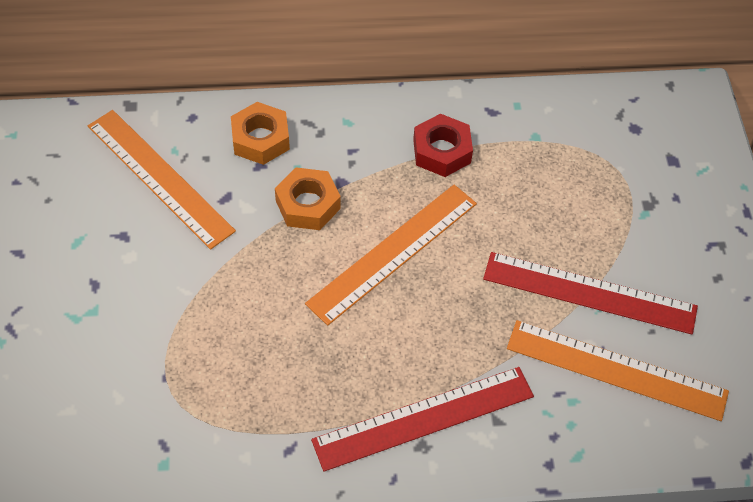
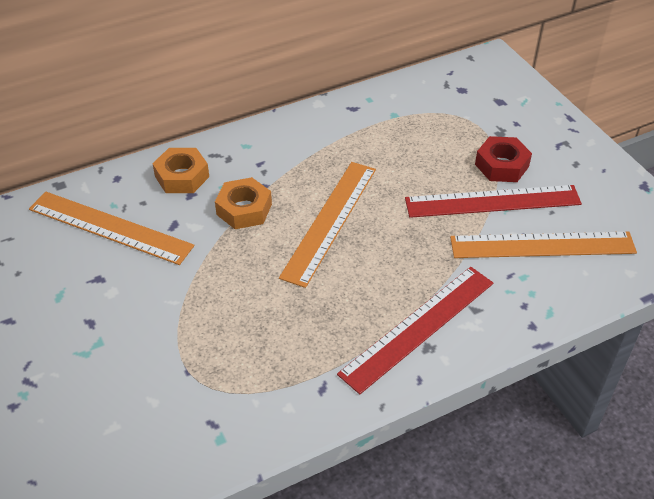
camera: 20 degrees left, 10 degrees down
red nut [413,113,473,177] -> red nut moved to [475,136,532,182]

